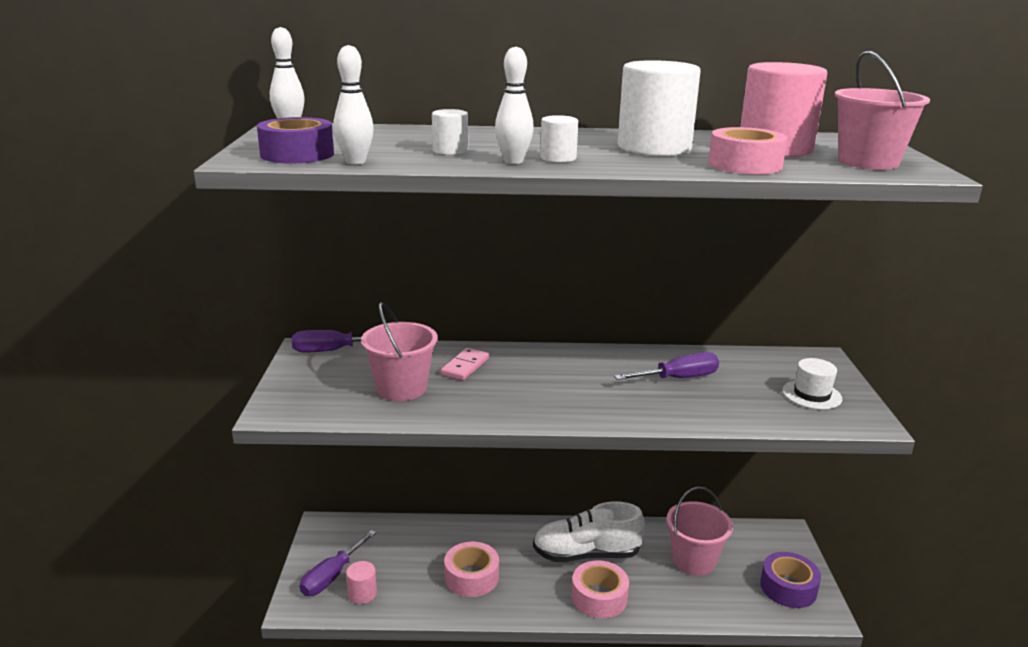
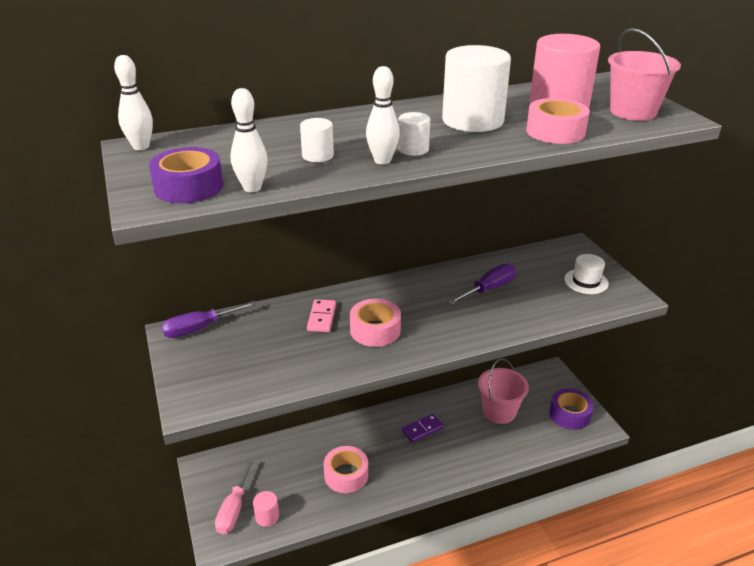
camera: 20 degrees left, 10 degrees up
purple screwdriver [300,530,376,596] -> pink screwdriver [215,460,254,534]
pink bucket [361,302,438,401] -> none
white shoe [533,501,645,562] -> purple domino [402,414,444,443]
pink tape [572,560,629,618] -> pink tape moved to [350,299,401,347]

